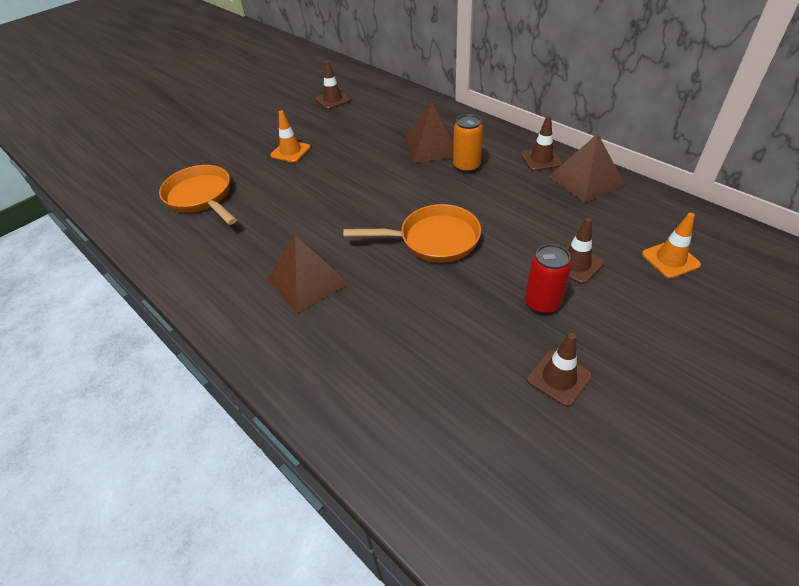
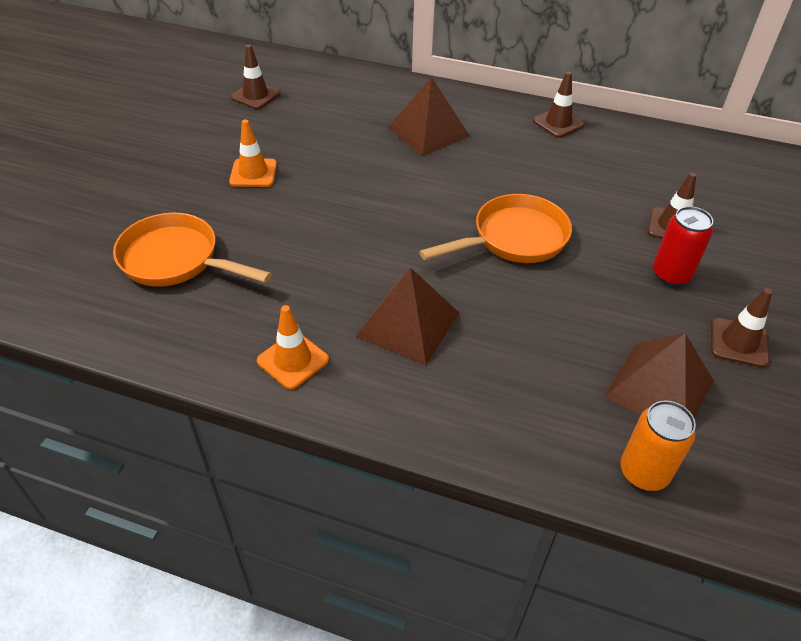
camera: 30 degrees left, 0 degrees up
orange can [453,114,483,173] -> orange can moved to [620,400,696,491]
brown pyramid [549,133,625,203] -> brown pyramid moved to [604,333,713,419]
orange traffic cone [642,213,701,279] -> orange traffic cone moved to [257,305,329,390]

